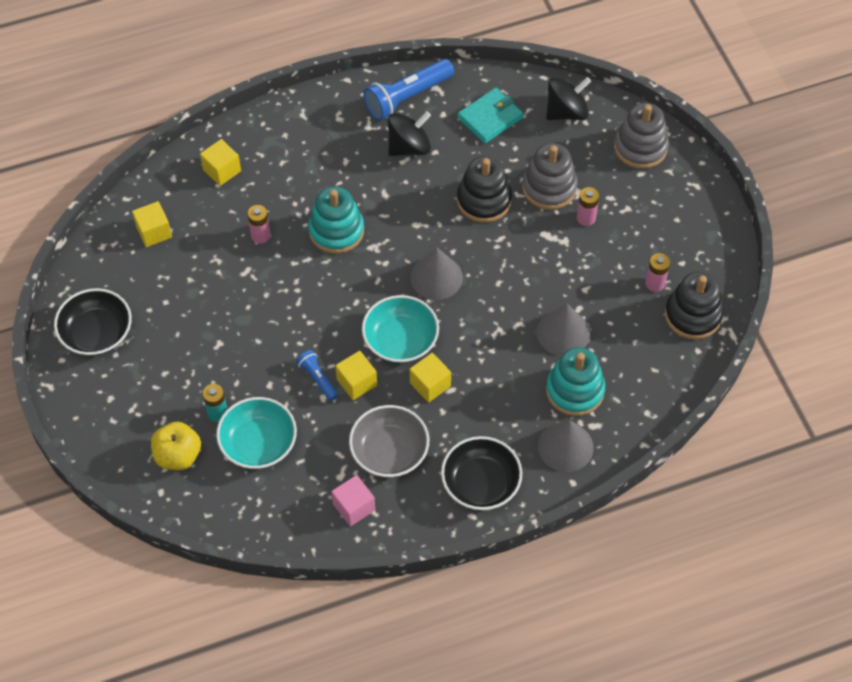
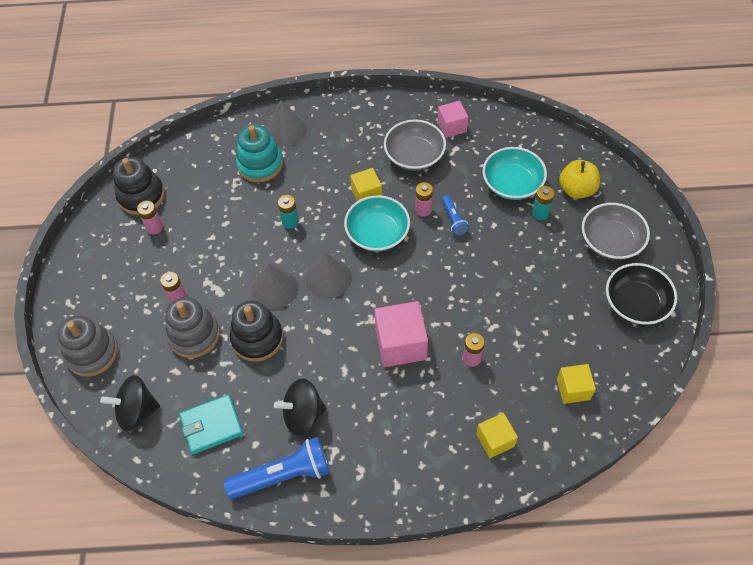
camera: 160 degrees left, 0 degrees up
turquoise stacking toy [308,187,364,254] -> pink cube [374,301,428,367]
yellow cube [335,351,377,400] -> pink battery [415,182,433,217]
black bowl [441,436,522,510] -> none
grey cone [536,304,590,356] -> grey cone moved to [251,263,298,309]
none -> turquoise battery [278,195,299,229]
none -> grey bowl [582,203,650,260]

